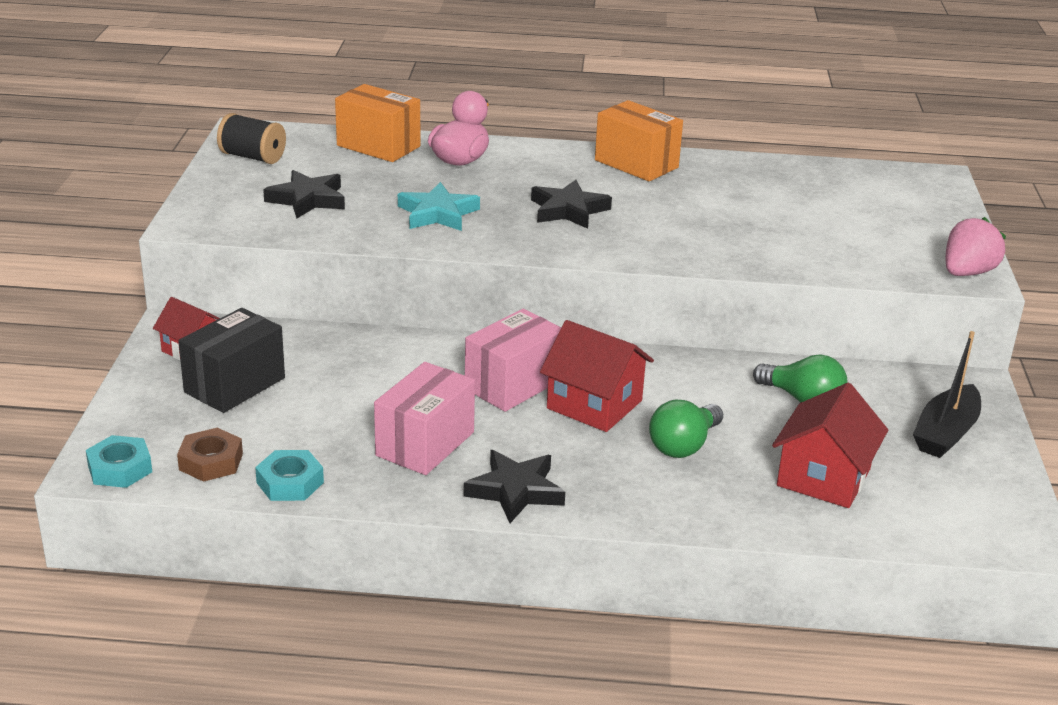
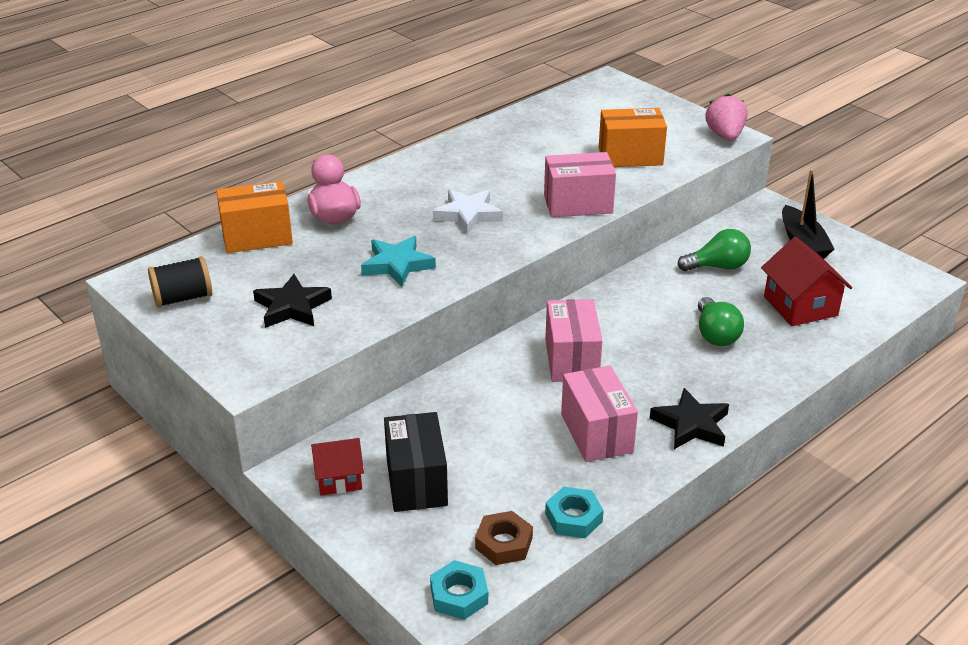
camera: 45 degrees left, 5 degrees up
black star [531,180,612,229] -> white star [433,189,503,234]
red house [540,320,654,432] -> none
orange box [595,100,683,181] -> orange box moved to [599,108,667,167]
none -> pink box [544,152,616,217]

